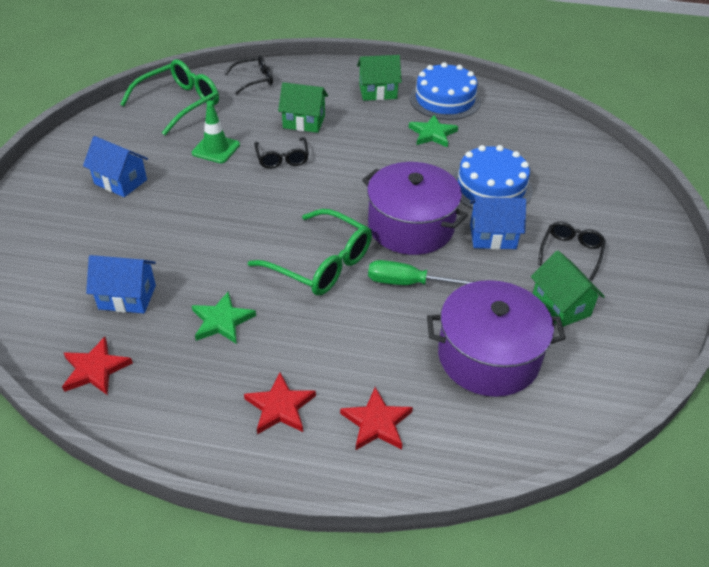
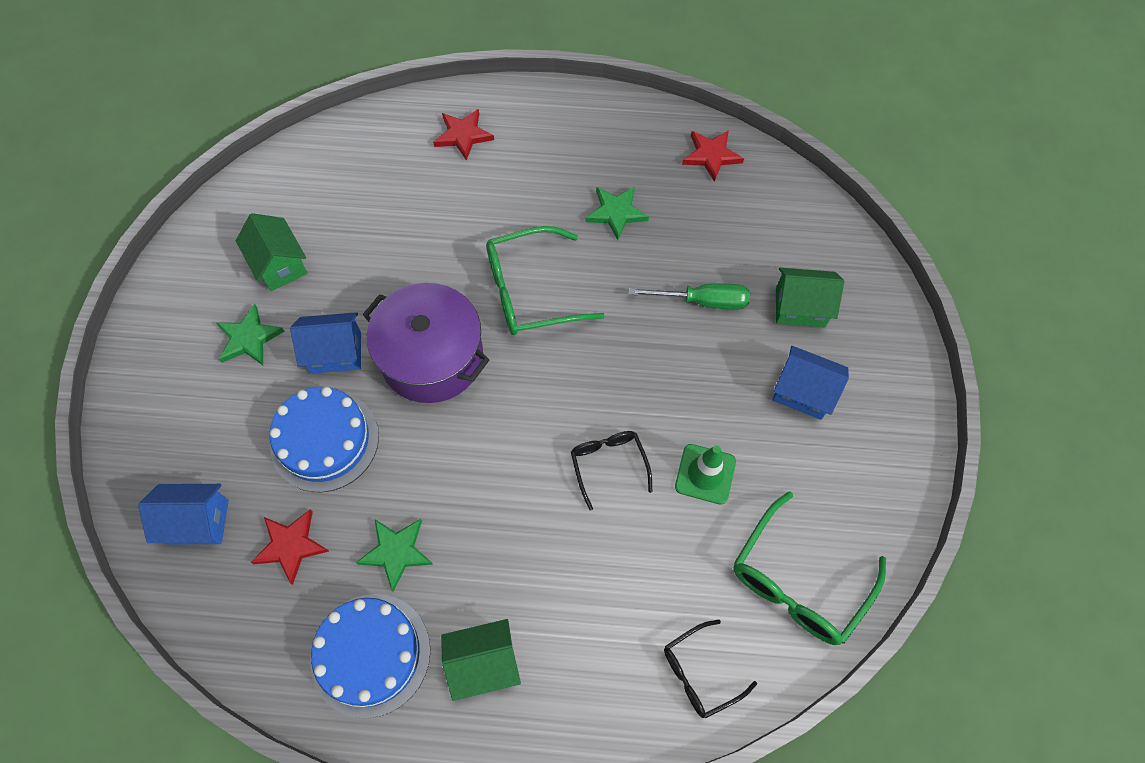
camera: 175 degrees right, 20 degrees up
blue house [86,255,156,313] -> blue house moved to [138,484,229,545]
red star [244,373,316,434] -> red star moved to [251,509,329,585]
green glasses [248,209,372,296] -> green glasses turned 45 degrees counterclockwise [486,226,605,335]
green house [278,82,328,133] -> green house moved to [776,268,844,327]
green screwdriver [368,260,477,285] -> green screwdriver moved to [629,283,750,310]
purple pot [427,280,566,397] -> none
black glasses [538,222,606,281] -> green star [216,304,284,365]

